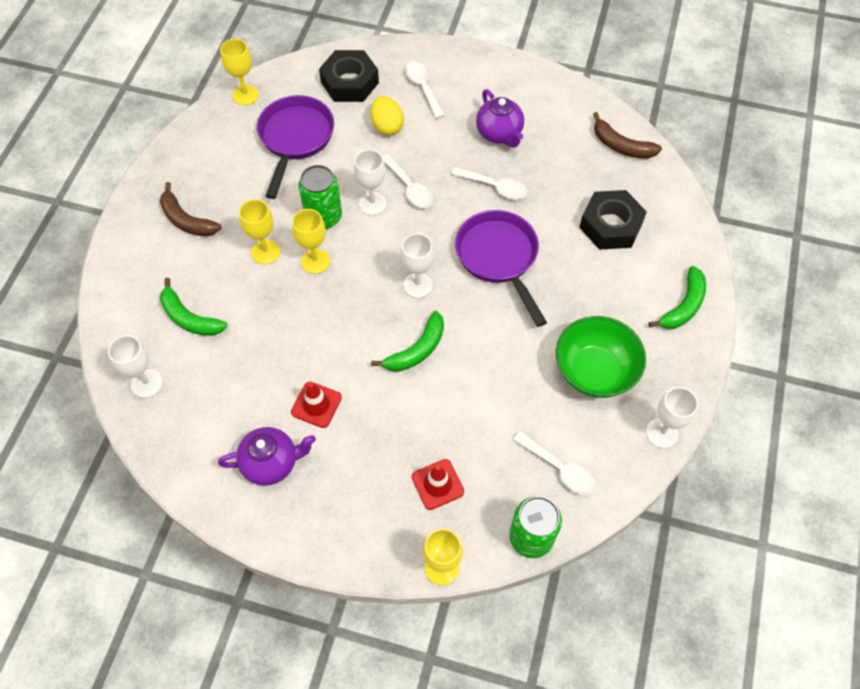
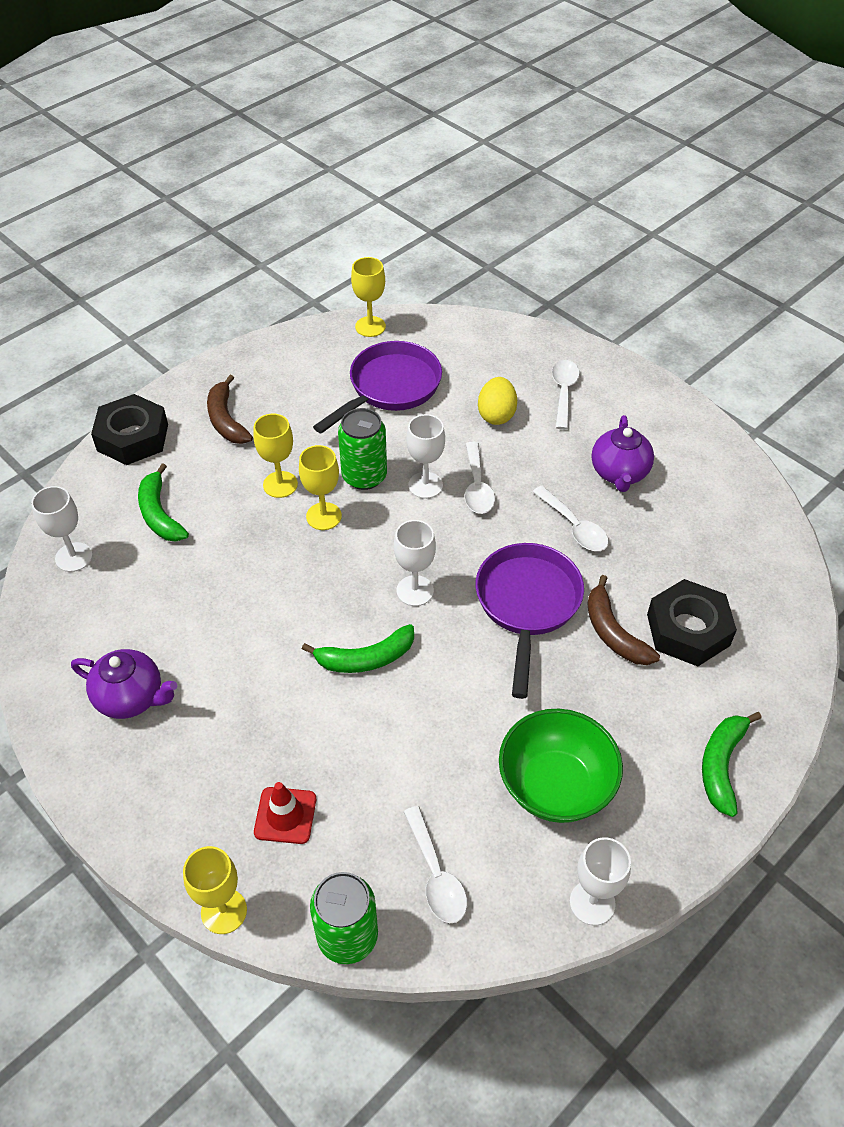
camera: 30 degrees right, 10 degrees down
red traffic cone [291,382,342,428] -> none
black nut [319,50,379,102] -> black nut moved to [91,394,168,465]
brown banana [593,112,662,158] -> brown banana moved to [587,575,660,665]
green banana [649,266,706,329] -> green banana turned 135 degrees clockwise [702,712,762,817]

